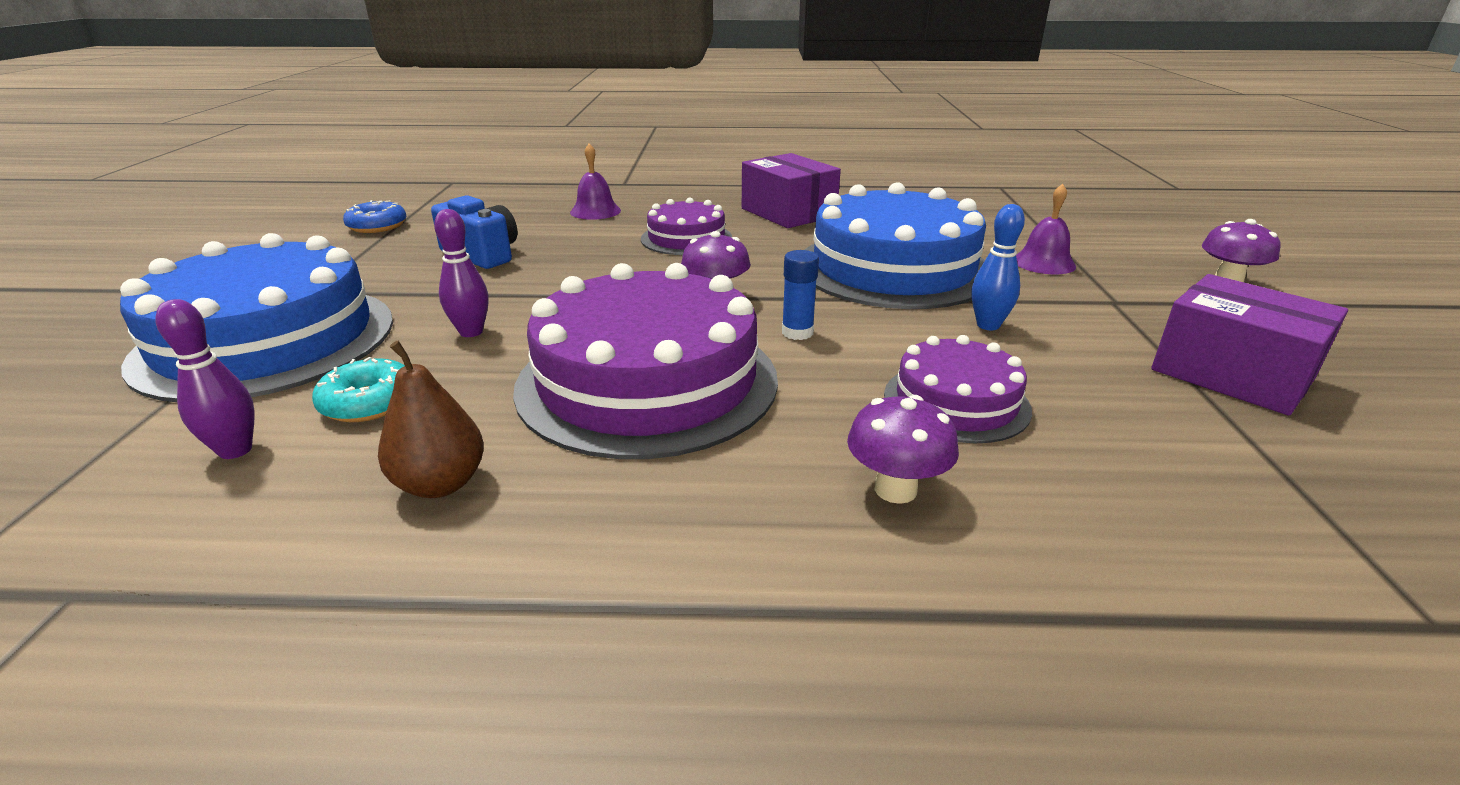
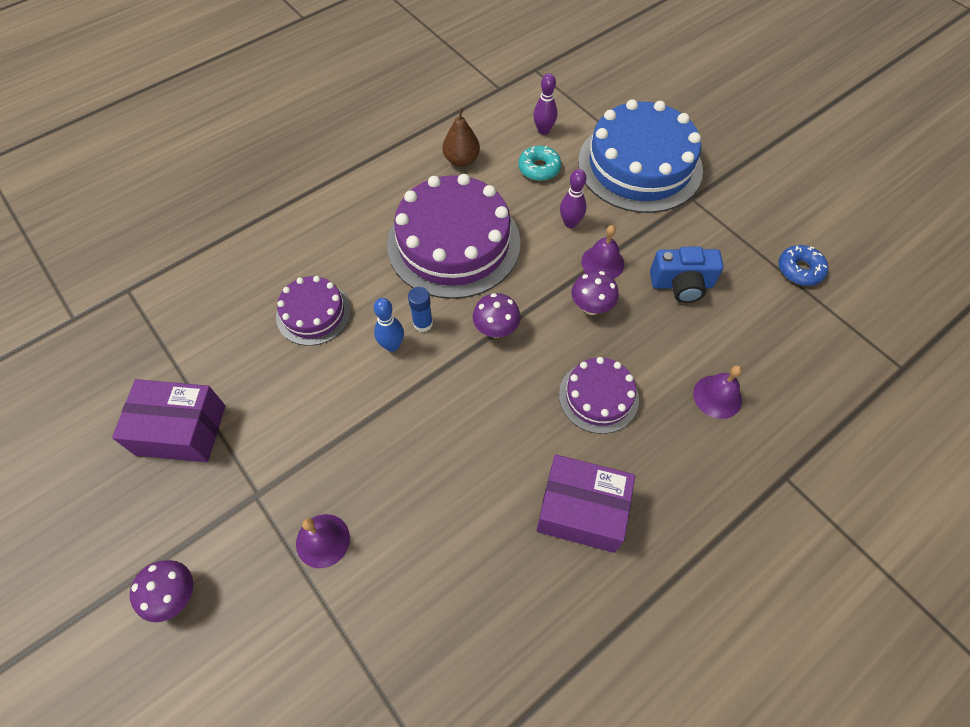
camera: 140 degrees right, 30 degrees up
blue cake [805,182,986,309] -> none
purple mushroom [847,395,959,504] -> purple mushroom moved to [571,271,619,315]
blue bowling pin [971,204,1025,330] -> blue bowling pin moved to [374,298,404,352]
none -> purple bell [581,225,624,279]

